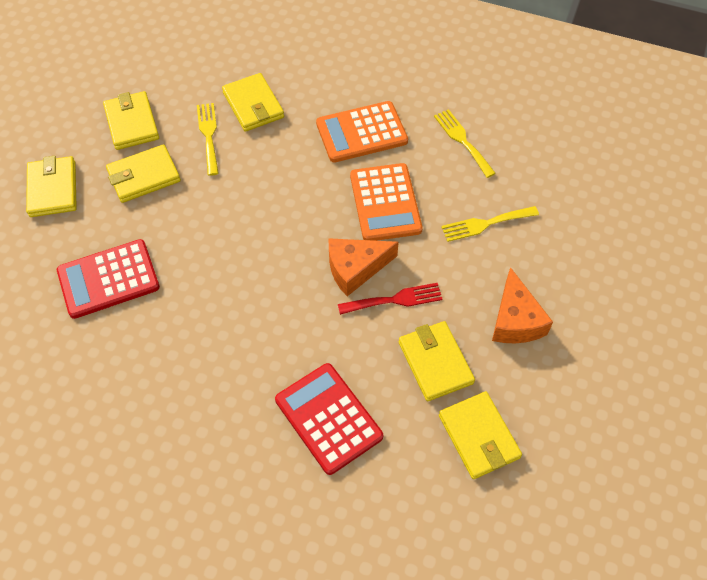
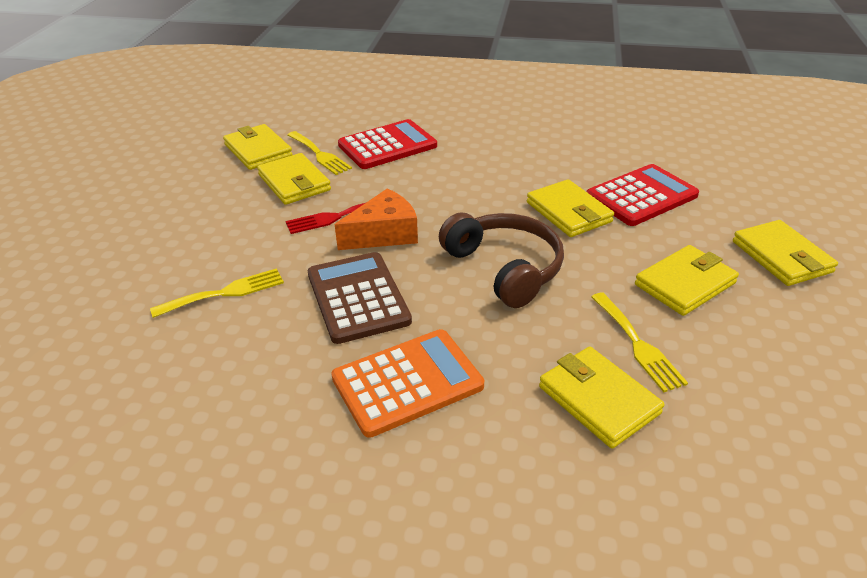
camera: 170 degrees right, 20 degrees down
yellow wallet [103,91,159,150] -> yellow wallet moved to [527,179,614,237]
red calculator [275,363,383,475] -> red calculator turned 75 degrees counterclockwise [338,119,437,169]
orange calculator [350,163,423,241] -> brown calculator [308,252,412,344]
yellow fork [434,109,496,178] -> yellow fork moved to [288,131,352,175]
orange cheese [492,267,553,343] -> none
none -> brown headphones [439,213,564,308]

